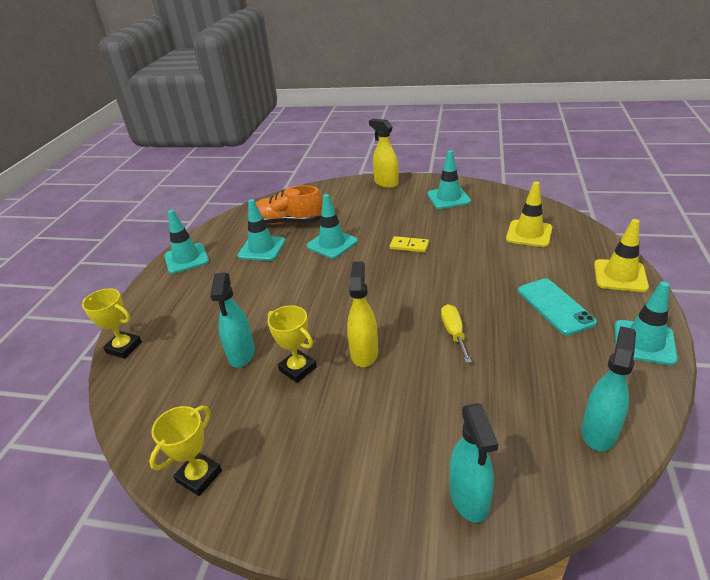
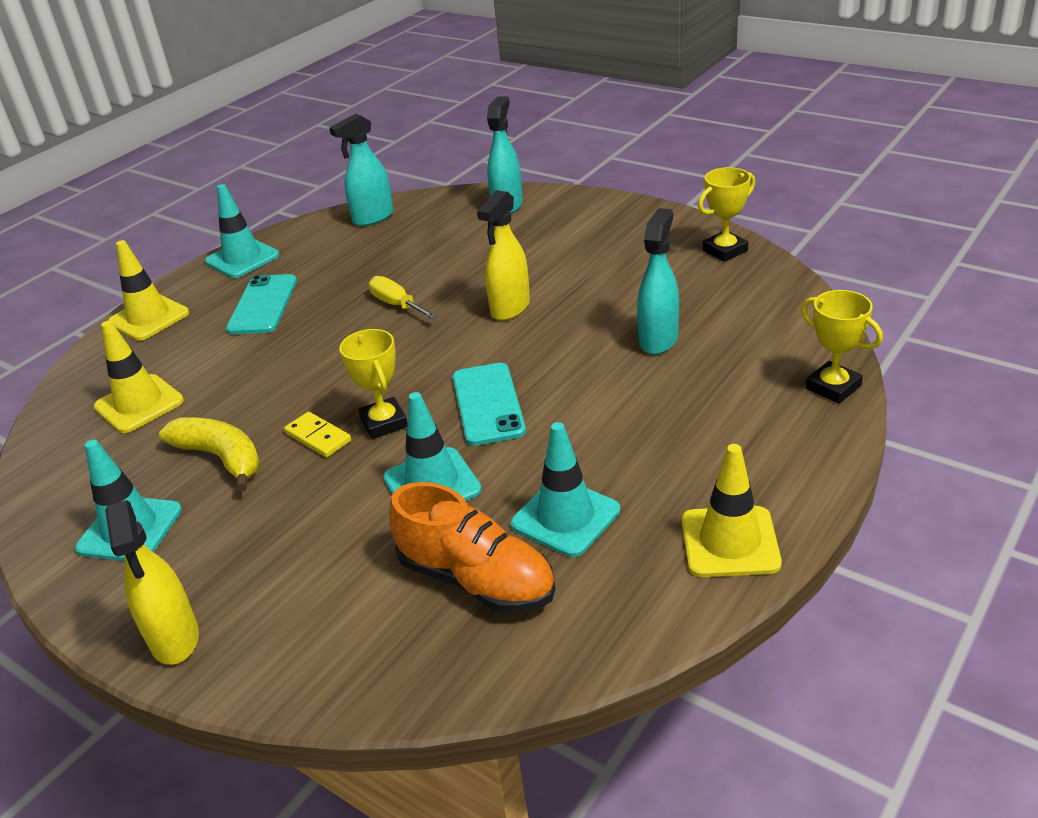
camera: 155 degrees left, 0 degrees up
turquoise traffic cone [164,210,209,274] -> yellow traffic cone [682,444,782,577]
yellow trophy [267,305,317,383] -> yellow trophy moved to [339,329,408,439]
yellow screwdriver [441,304,472,363] -> yellow screwdriver turned 120 degrees clockwise [369,276,437,319]
none -> yellow banana [159,417,260,492]
none -> turquoise phone [453,363,526,446]

